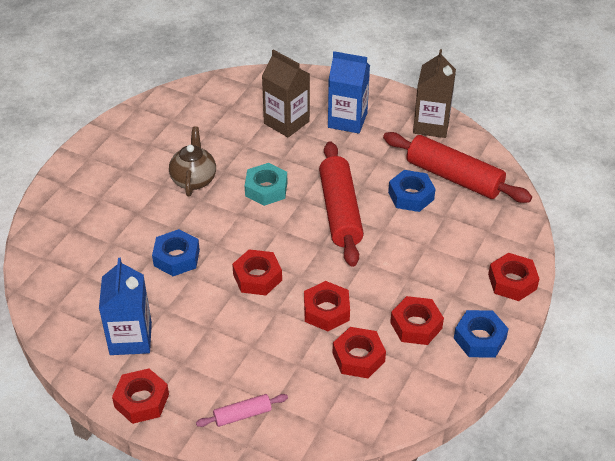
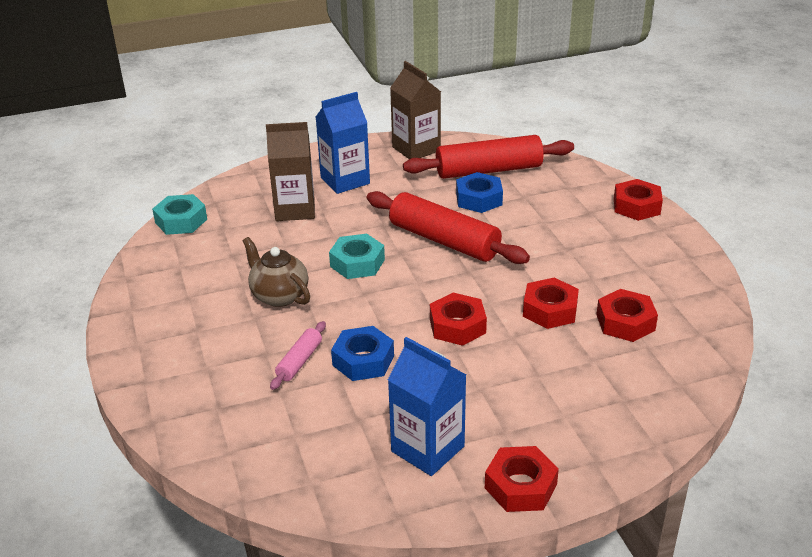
camera: 45 degrees left, 10 degrees down
pink rolling pin [196,394,288,427] -> pink rolling pin moved to [270,321,326,390]
red nut [390,296,444,345] -> none
blue nut [454,310,509,358] -> none
none -> turquoise nut [152,194,207,235]

